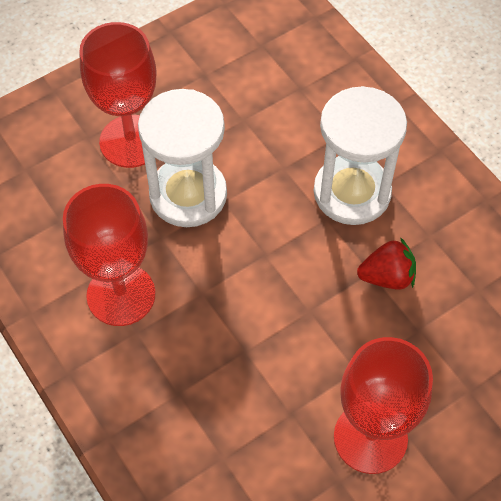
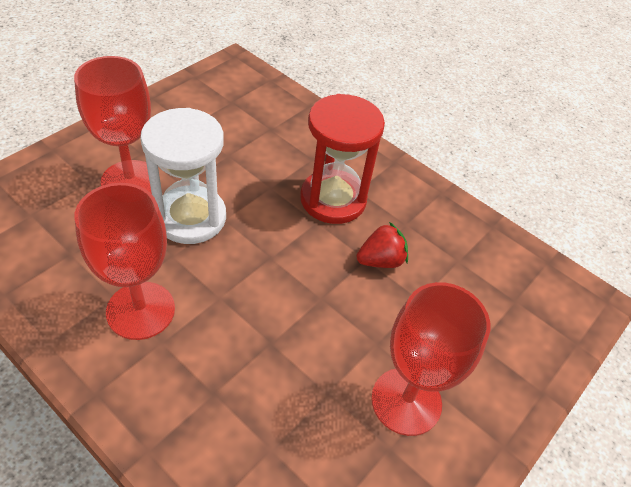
camera: 20 degrees left, 10 degrees down
white hourglass [314,86,407,225] -> red hourglass [300,94,385,224]

